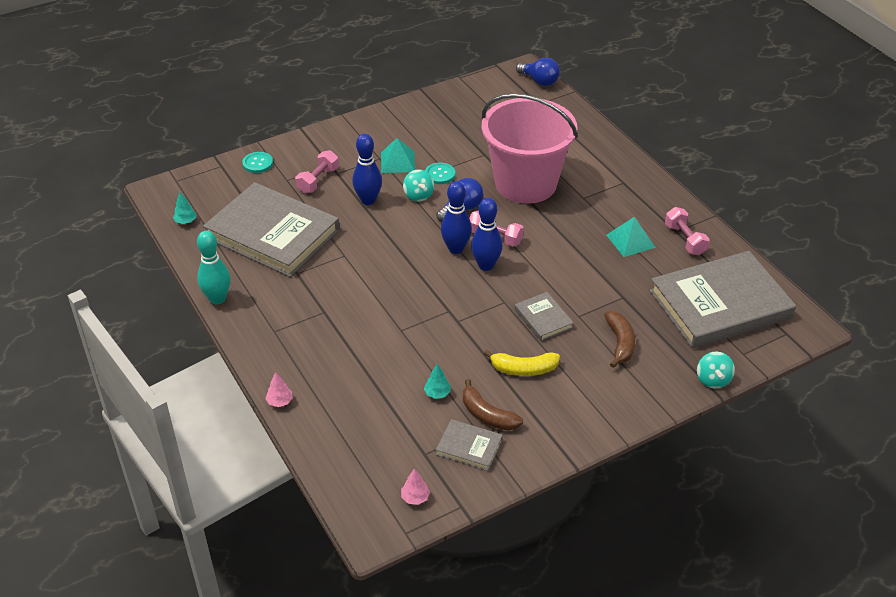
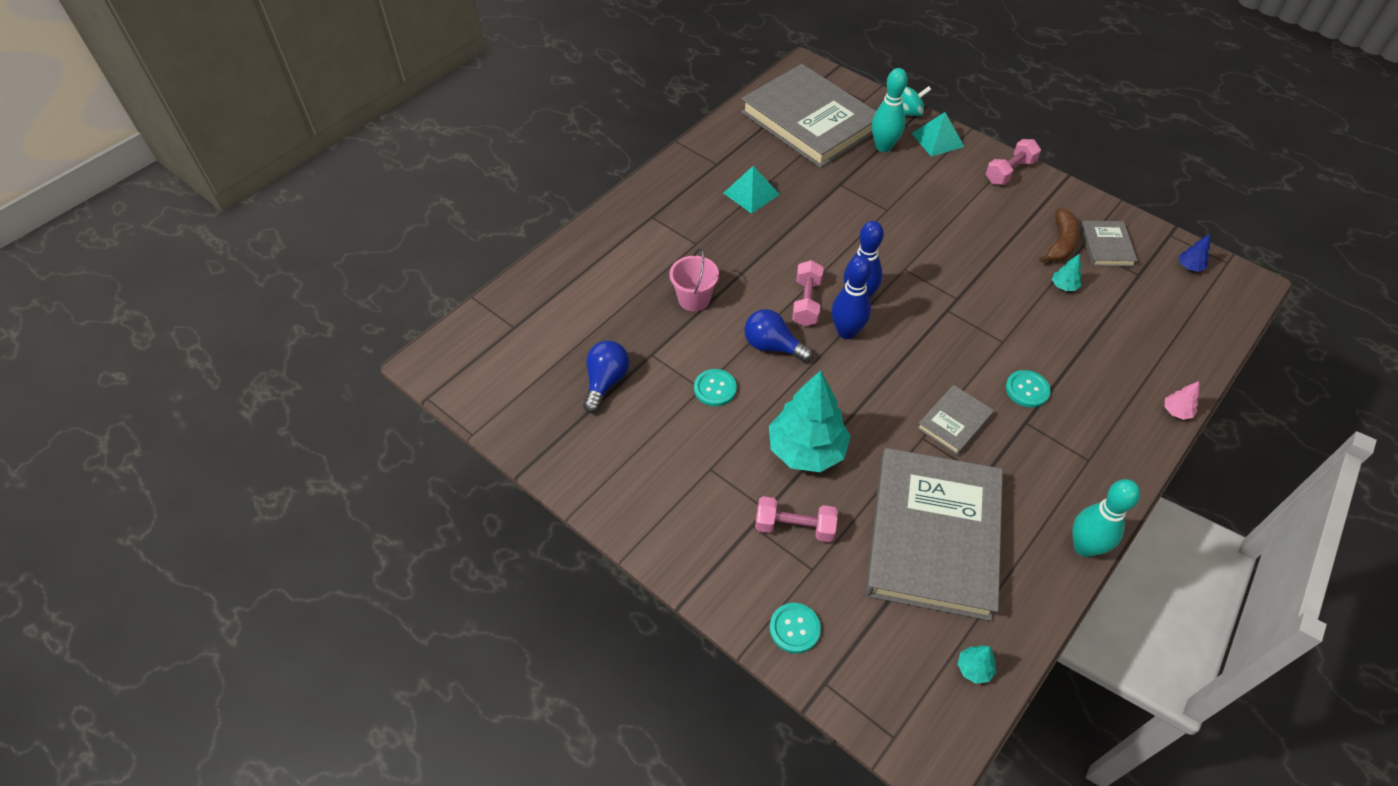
camera: 110 degrees left, 10 degrees up
blue bowling pin [352,134,382,205] -> turquoise tree [769,370,851,472]
turquoise pyramid [381,138,415,173] -> turquoise pyramid moved to [912,112,964,157]
pink tree [401,469,430,505] -> blue tree [1179,234,1210,272]
turquoise spinning top [403,170,434,202] -> none
pink bucket [482,94,578,204] -> pink bucket [669,248,719,311], size x0.41
yellow banana [484,350,560,376] -> none
grey book [515,292,574,341] -> grey book moved to [917,385,994,455]
blue light bulb [516,57,560,86] -> blue light bulb moved to [583,340,629,413]
brown banana [604,311,635,368] -> none
pink dumbbell [665,207,710,255] -> pink dumbbell moved to [986,139,1041,185]
none -> turquoise bowling pin [872,68,908,152]
none -> turquoise button [1006,370,1051,408]

